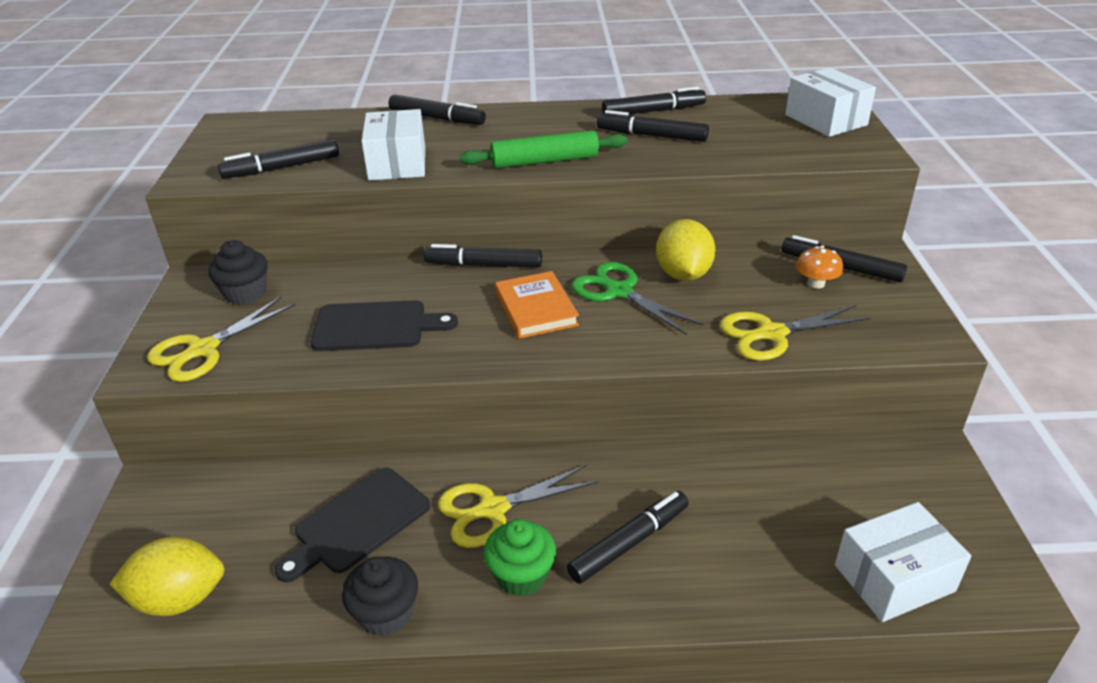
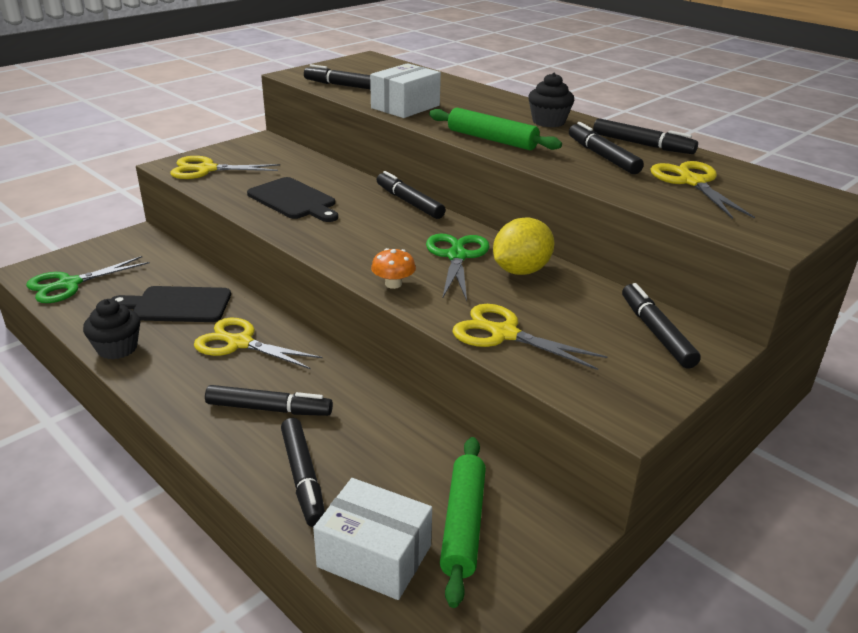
camera: 45 degrees right, 5 degrees down
yellow lemon [110,537,224,616] -> green scissors [26,256,150,303]
black cupcake [209,240,268,304] -> black cupcake moved to [528,73,574,127]
black marker [388,94,486,125] -> black marker moved to [281,418,325,527]
green cupcake [483,519,556,596] -> none
orange book [495,271,579,339] -> none
white box [785,68,876,137] -> none
orange mushroom [796,246,843,289] -> orange mushroom moved to [371,248,416,289]
none -> green rolling pin [440,437,486,608]
none -> yellow scissors [651,161,755,219]

